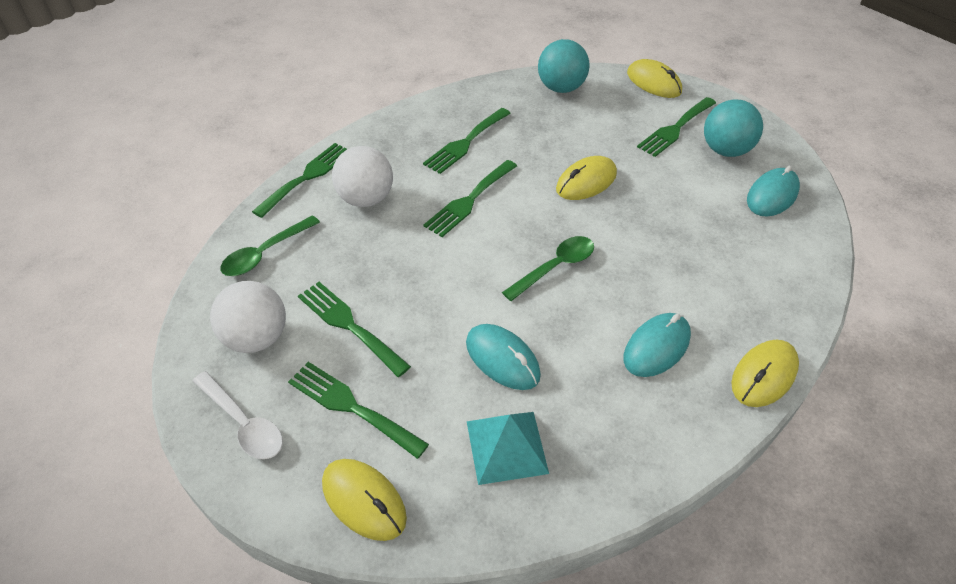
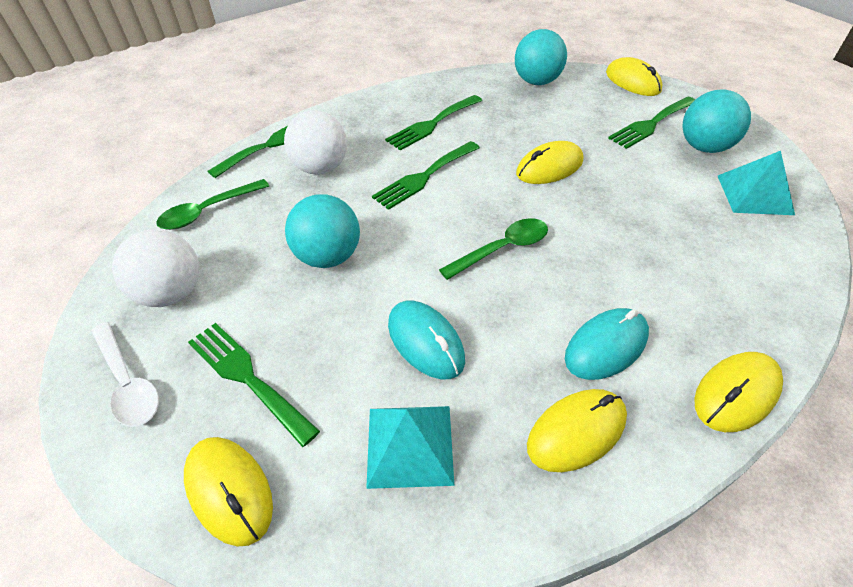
camera: 10 degrees right, 0 degrees up
green fork [298,282,411,377] -> none
turquoise mouse [747,166,800,217] -> turquoise pyramid [718,151,795,215]
none -> turquoise ball [285,194,360,268]
none -> yellow mouse [527,389,627,472]

